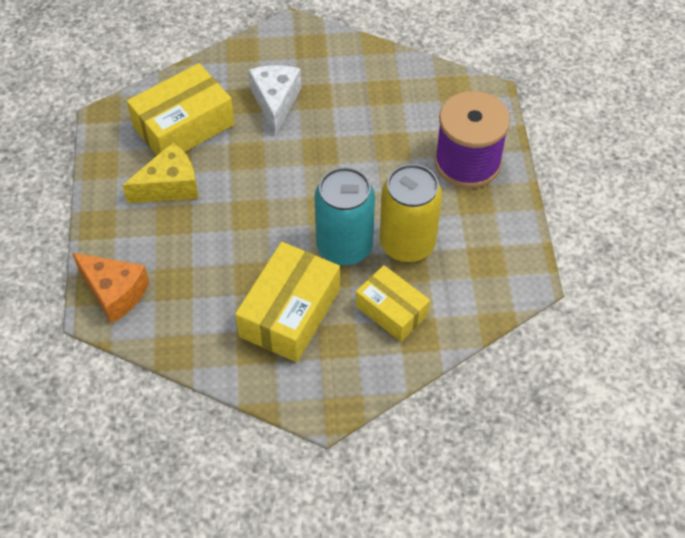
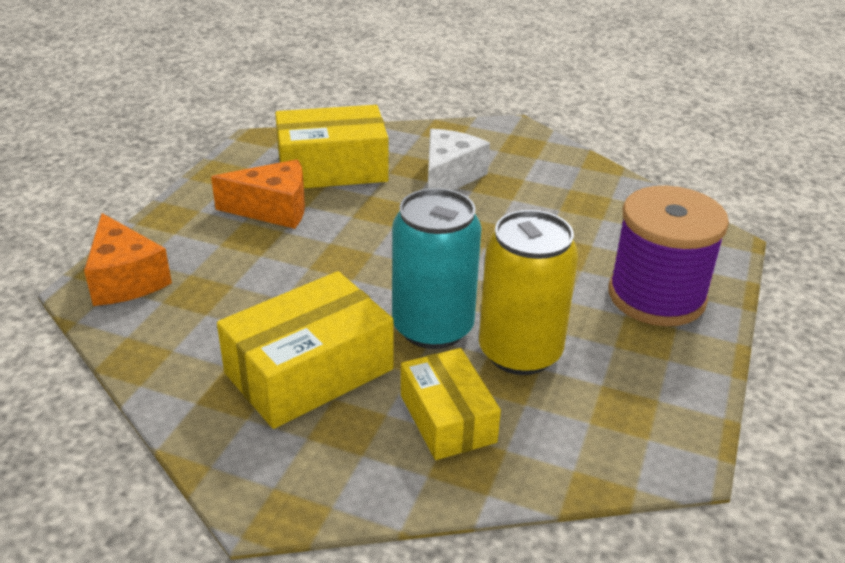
camera: 25 degrees right, 20 degrees down
yellow cheese [122,142,198,203] -> orange cheese [211,159,305,229]

